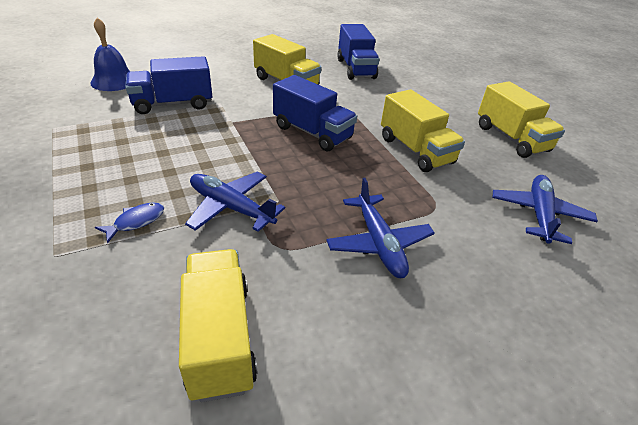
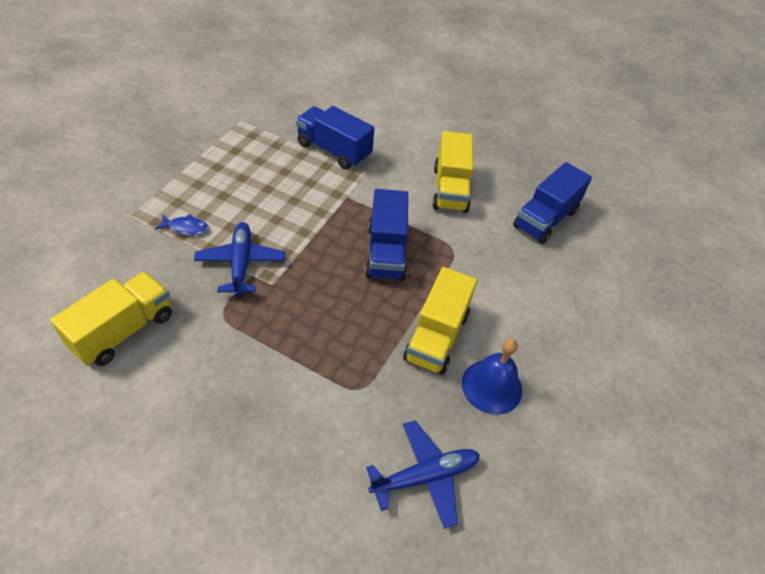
camera: 50 degrees right, 10 degrees up
blue bell [90,17,130,91] -> blue bell moved to [462,339,522,415]
blue plane [326,178,435,278] -> none
yellow truck [478,82,565,158] -> none

